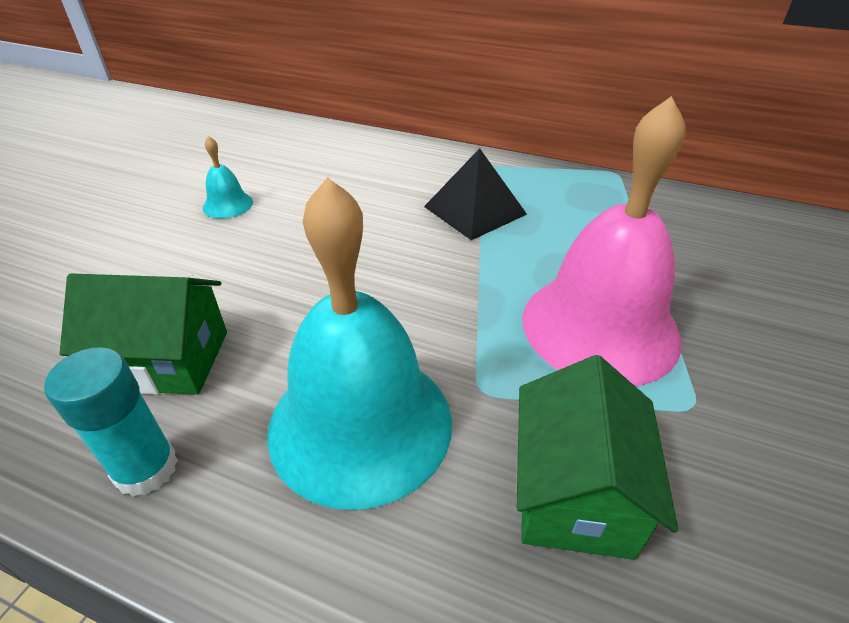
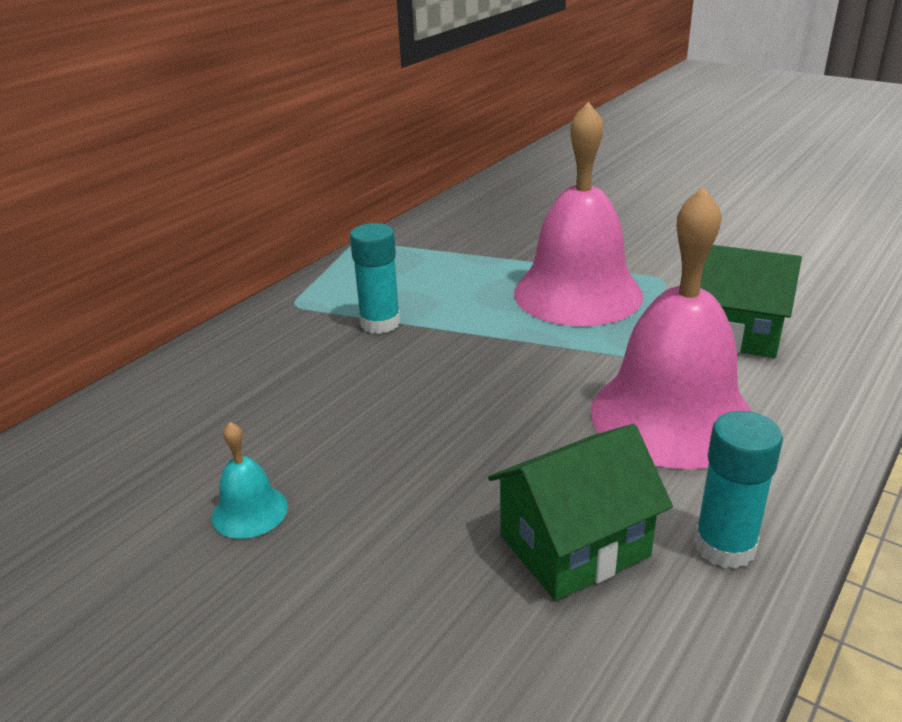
camera: 75 degrees left, 10 degrees down
green house [59,273,227,395] -> green house turned 45 degrees clockwise [488,424,673,601]
turquoise bell [267,177,452,510] -> pink bell [591,186,752,469]
black pyramid [424,148,527,240] -> turquoise glue stick [350,223,401,334]

